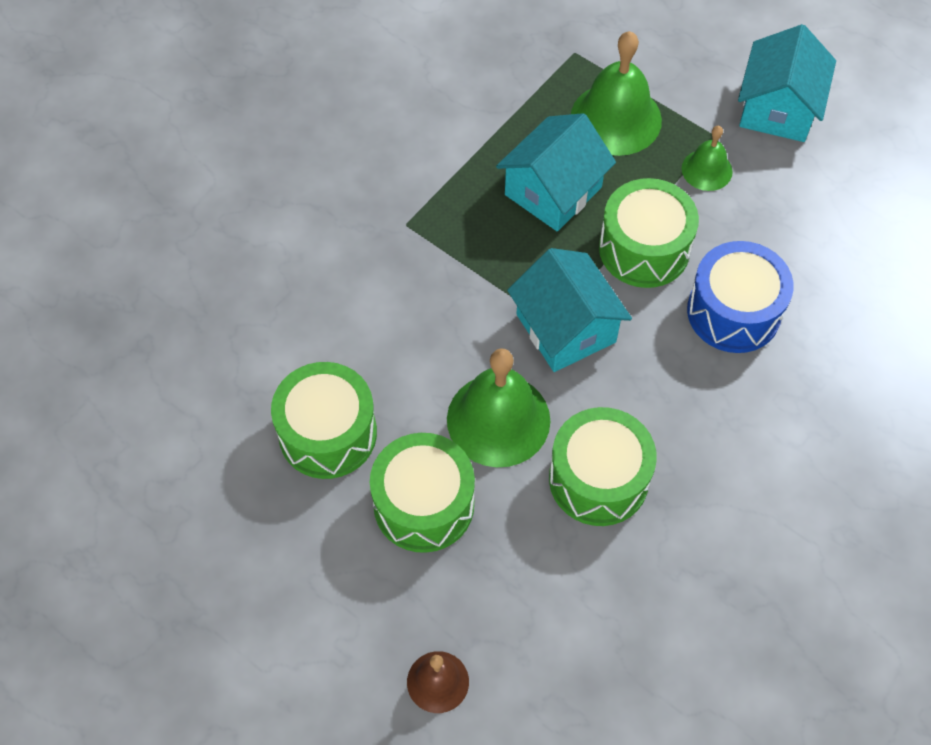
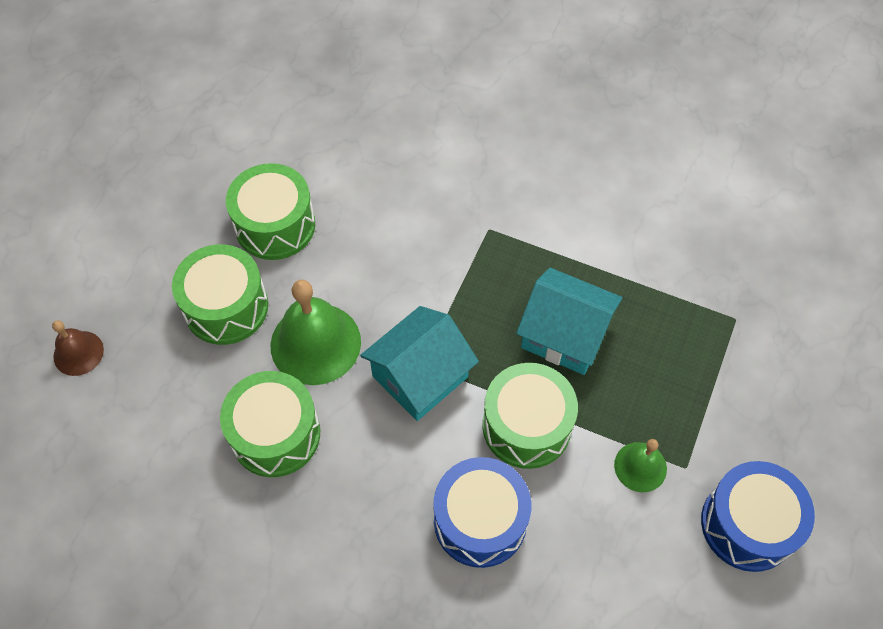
camera: 75 degrees right, 0 degrees up
green bell [571,31,662,156] -> none
turquoise house [738,24,836,142] -> blue drum [701,461,815,572]

